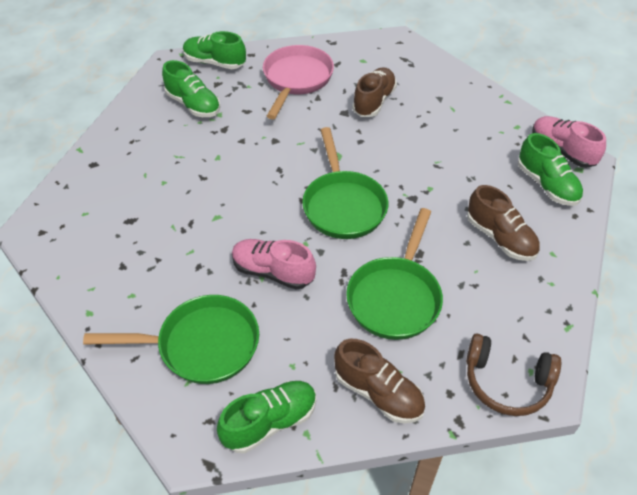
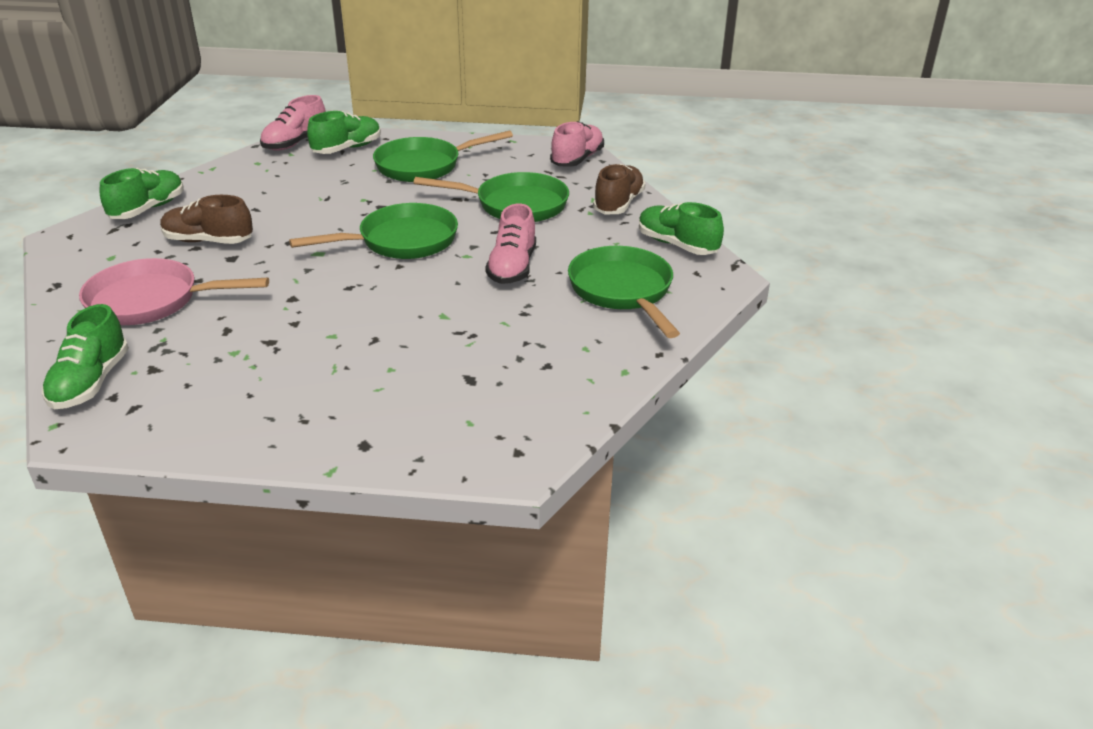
camera: 105 degrees left, 15 degrees down
green shoe [162,60,220,117] -> green shoe moved to [99,168,184,219]
brown headphones [466,334,561,416] -> pink shoe [550,121,604,167]
brown shoe [467,185,540,261] -> green pan [373,131,513,182]

